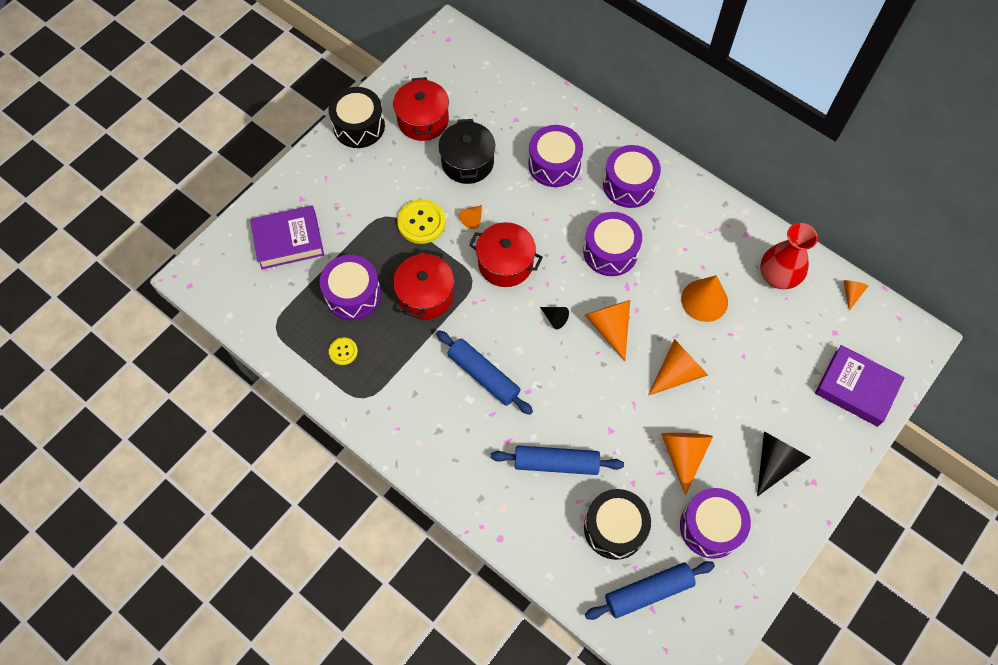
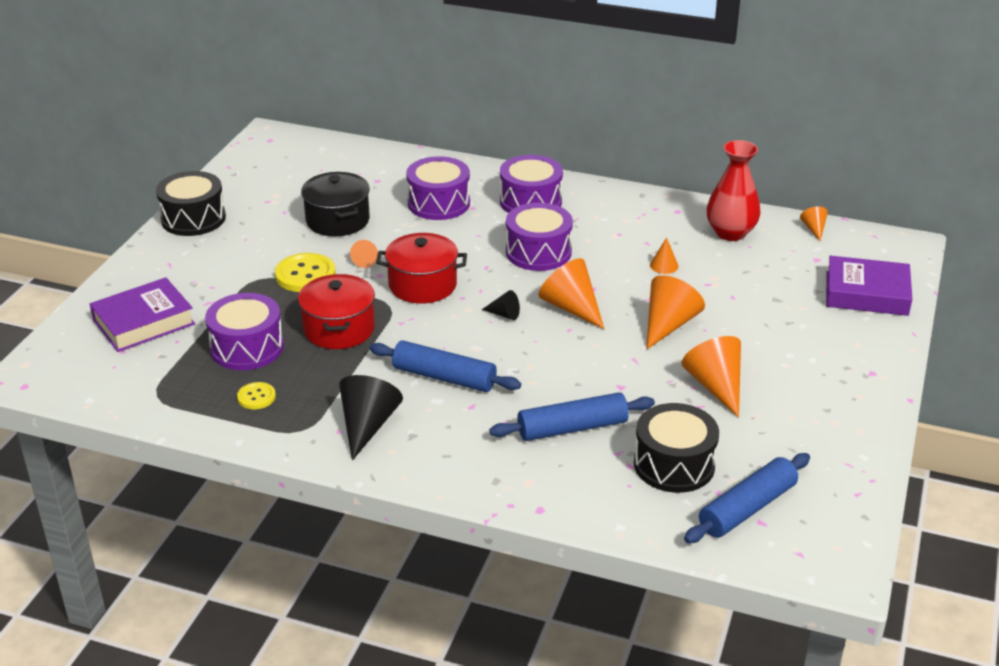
camera: 20 degrees left, 30 degrees down
red pot [393,77,449,141] -> none
purple drum [680,488,751,559] -> none
orange cone [681,275,728,322] -> orange cone [650,237,679,274], size x0.51
black cone [757,431,811,497] -> black cone moved to [339,375,403,461]

